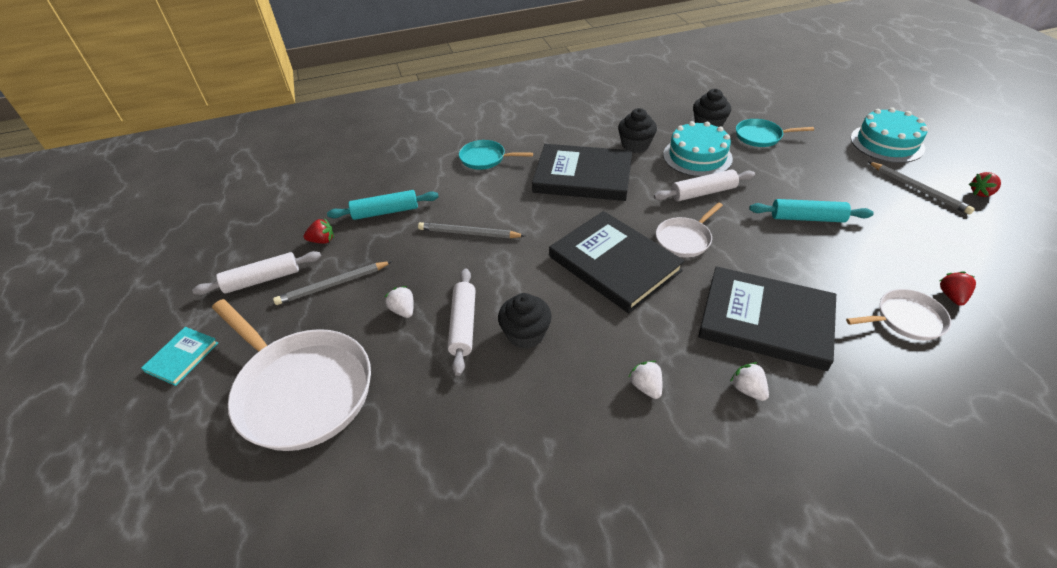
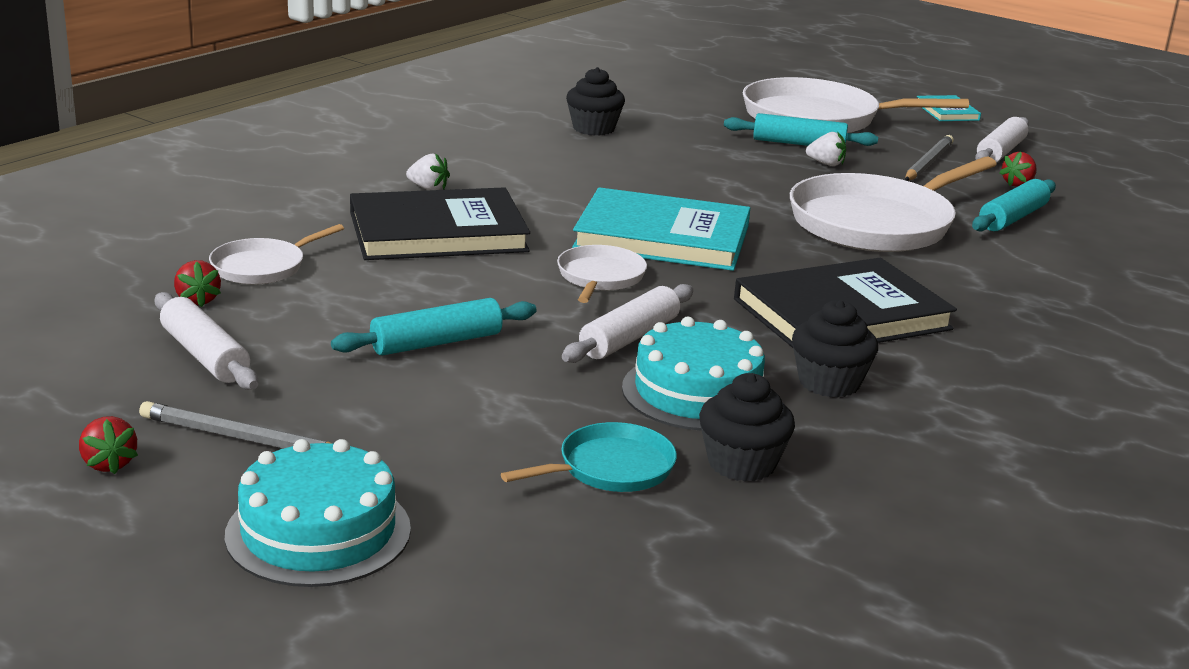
camera: 140 degrees right, 20 degrees down
grey pencil [418,222,525,238] -> white pan [790,157,997,252]
white rolling pin [448,268,476,376] -> white rolling pin moved to [155,292,258,390]
turquoise pan [459,140,533,170] -> none
black cupcake [498,293,552,349] -> black cupcake moved to [566,67,625,136]
black book [549,211,685,313] -> turquoise book [572,187,750,271]
white strawberry [629,361,662,399] -> none
red strawberry [969,172,1001,197] -> red strawberry turned 120 degrees clockwise [79,416,138,474]
none -> turquoise rolling pin [724,113,878,146]

